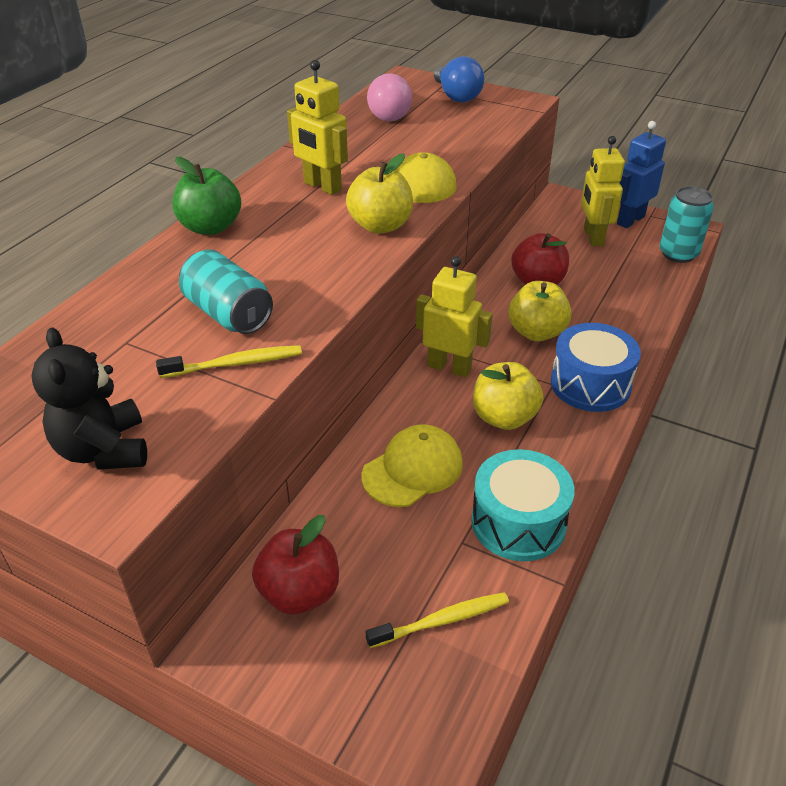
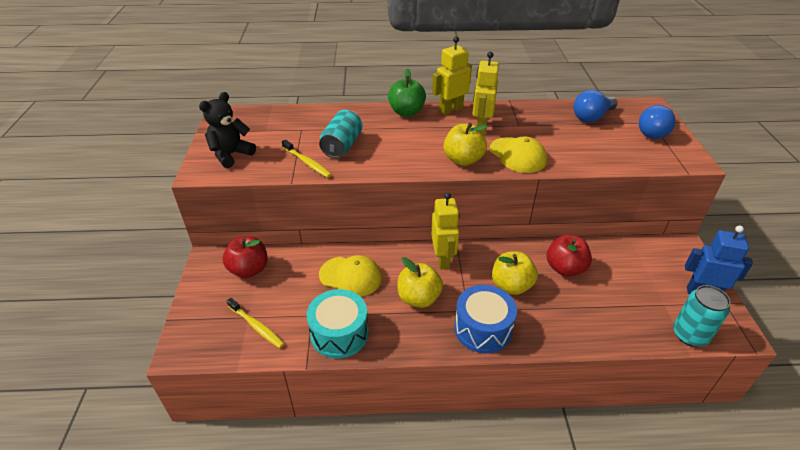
camera: 60 degrees right, 0 degrees up
pink light bulb [367,73,412,121] -> blue light bulb [574,90,618,122]
yellow robot [581,136,625,246] -> yellow robot moved to [432,36,472,115]

